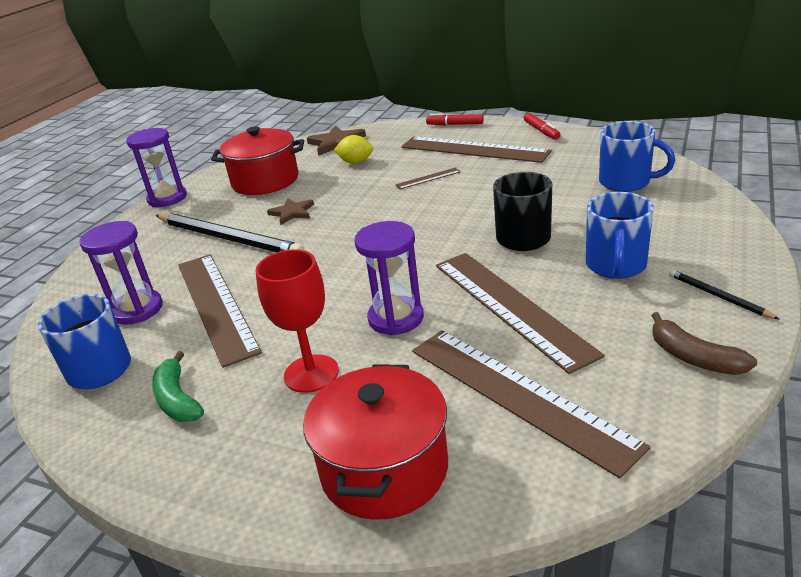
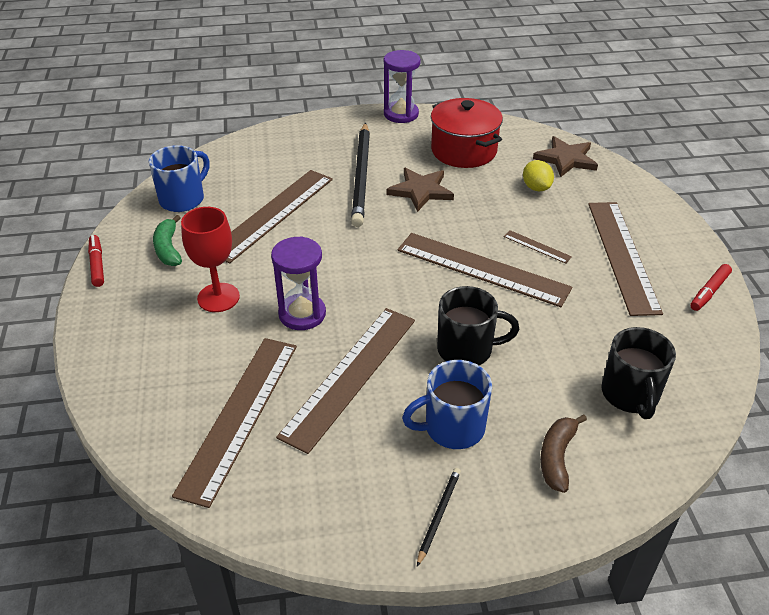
camera: 55 degrees right, 10 degrees up
purple hourglass [80,221,163,325] -> none
green banana [152,351,204,422] -> green banana turned 45 degrees counterclockwise [153,215,182,266]
brown star [267,198,314,225] -> brown star [386,168,454,212], size x1.51
red pot [303,364,448,520] -> none
red marker [426,113,484,125] -> red marker moved to [88,235,104,287]
blue mug [599,121,675,192] -> black mug [601,327,676,419]
brown banana [651,312,757,375] -> brown banana moved to [540,415,587,493]
none -> brown ruler [398,233,572,307]

